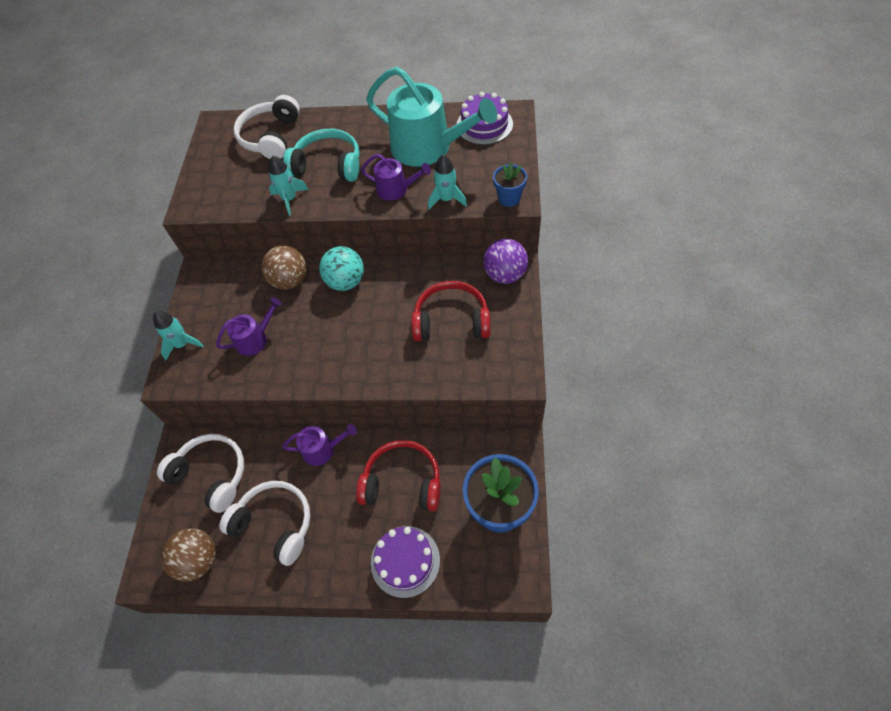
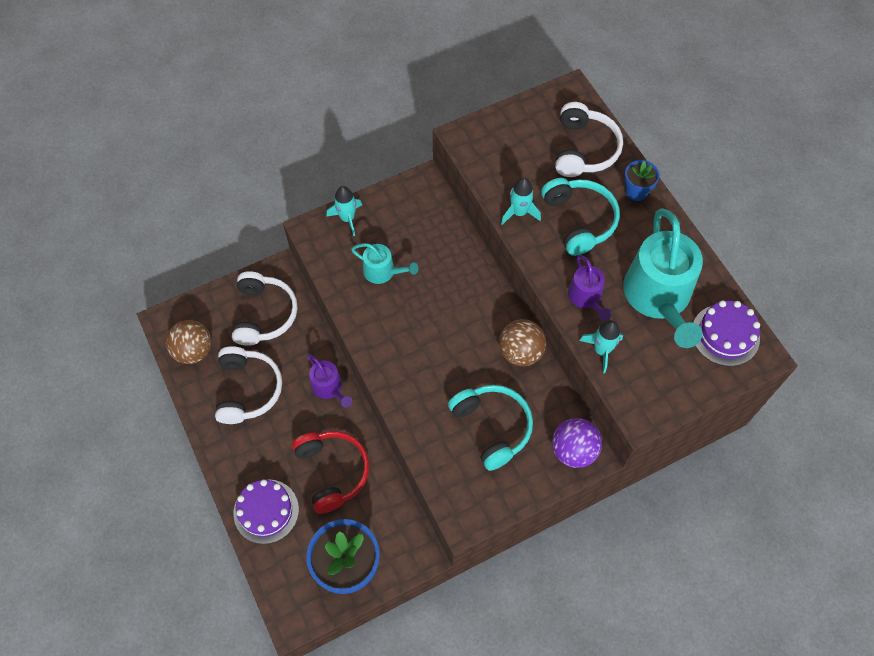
camera: 55 degrees right, 5 degrees up
purple watering can [216,297,282,356] -> turquoise watering can [351,243,418,284]
white headphones [233,95,300,159] -> white headphones turned 120 degrees clockwise [555,102,623,177]
brown ball [261,245,306,290] -> brown ball moved to [499,319,546,366]
turquoise ball [319,246,364,291] -> none
red headphones [411,281,491,341] -> turquoise headphones [448,385,533,471]
blue flower pot [493,162,527,207] -> blue flower pot moved to [624,160,660,201]

